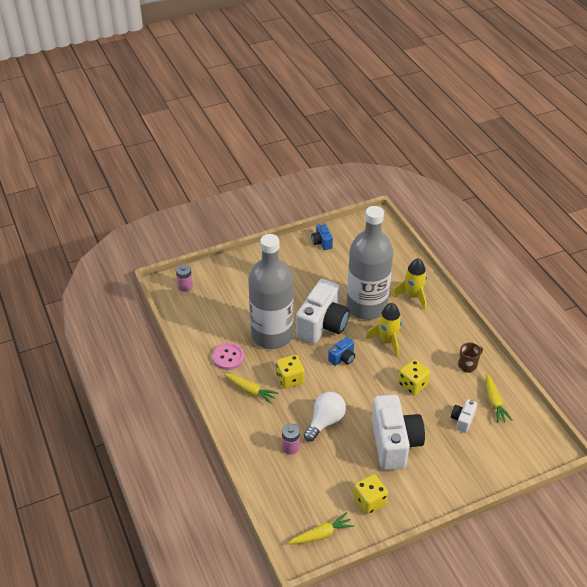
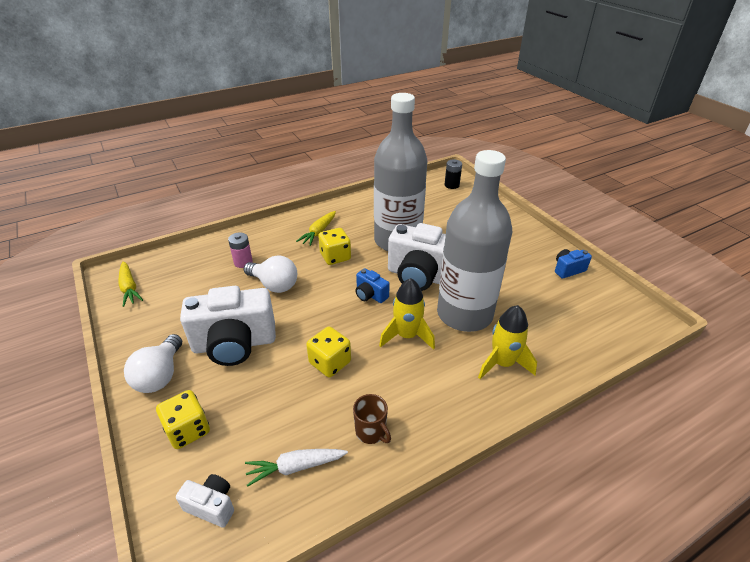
camera: 85 degrees right, 5 degrees down
pink battery [176,264,193,292] -> black battery [445,159,462,189]
pink button [212,343,245,370] -> none
yellow dice [353,474,388,514] -> yellow dice moved to [156,390,210,449]
white camera [451,399,477,433] -> white camera moved to [176,474,234,527]
yellow carrot [486,374,513,423] -> white carrot [245,449,348,487]
none -> white light bulb [124,334,182,393]

